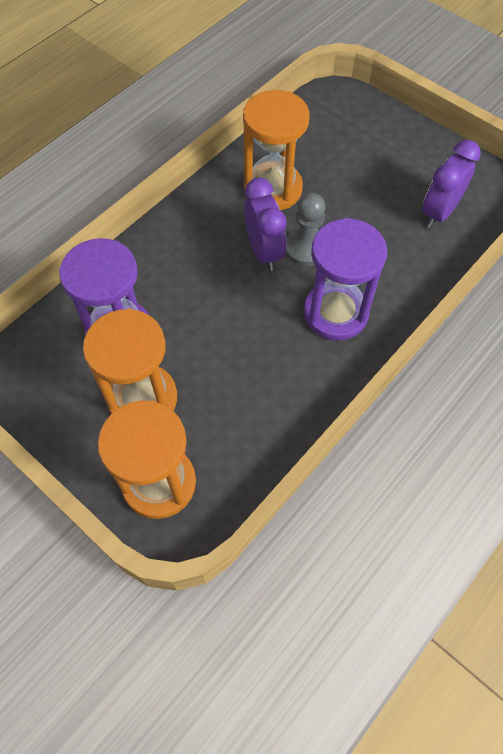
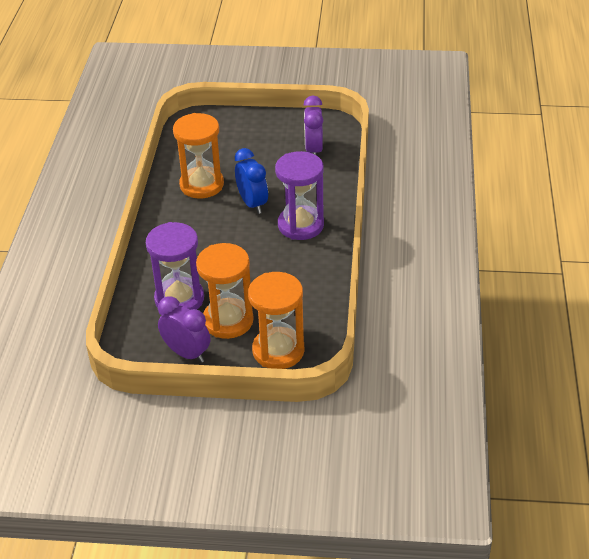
camera: 35 degrees left, 20 degrees down
purple clock [244,177,287,271] -> purple clock moved to [158,296,210,363]
grey pawn [286,193,326,266] -> blue clock [235,148,268,214]

